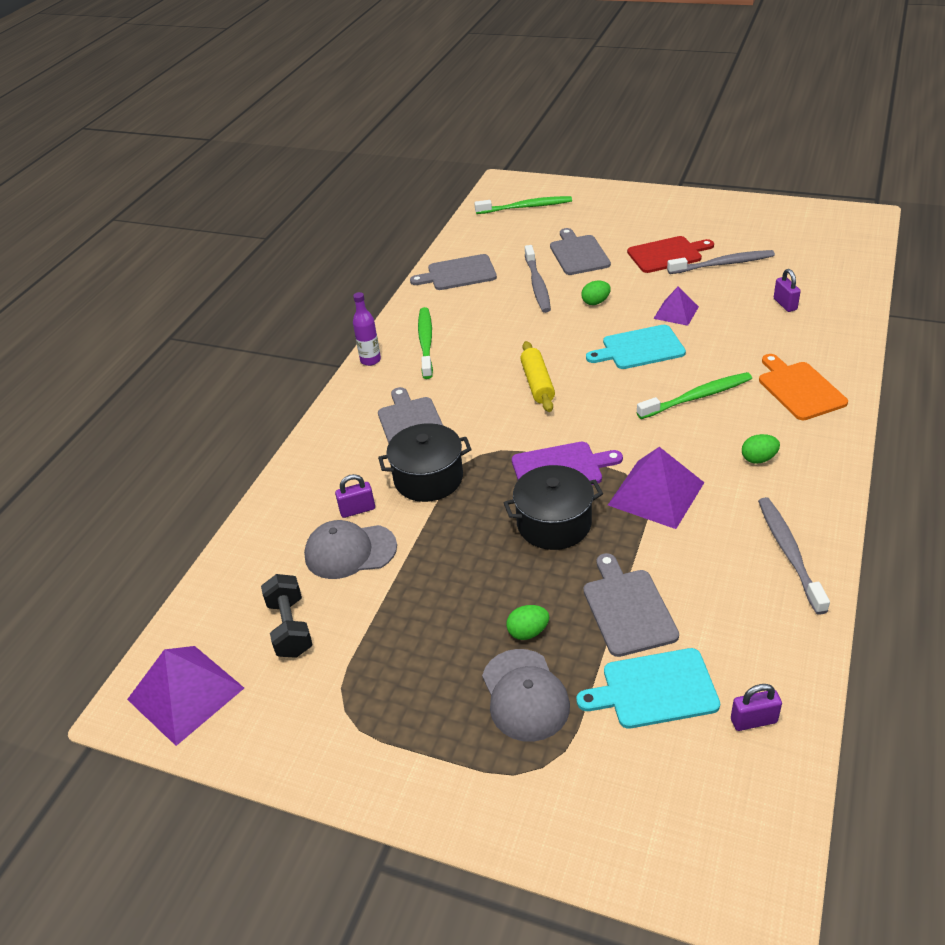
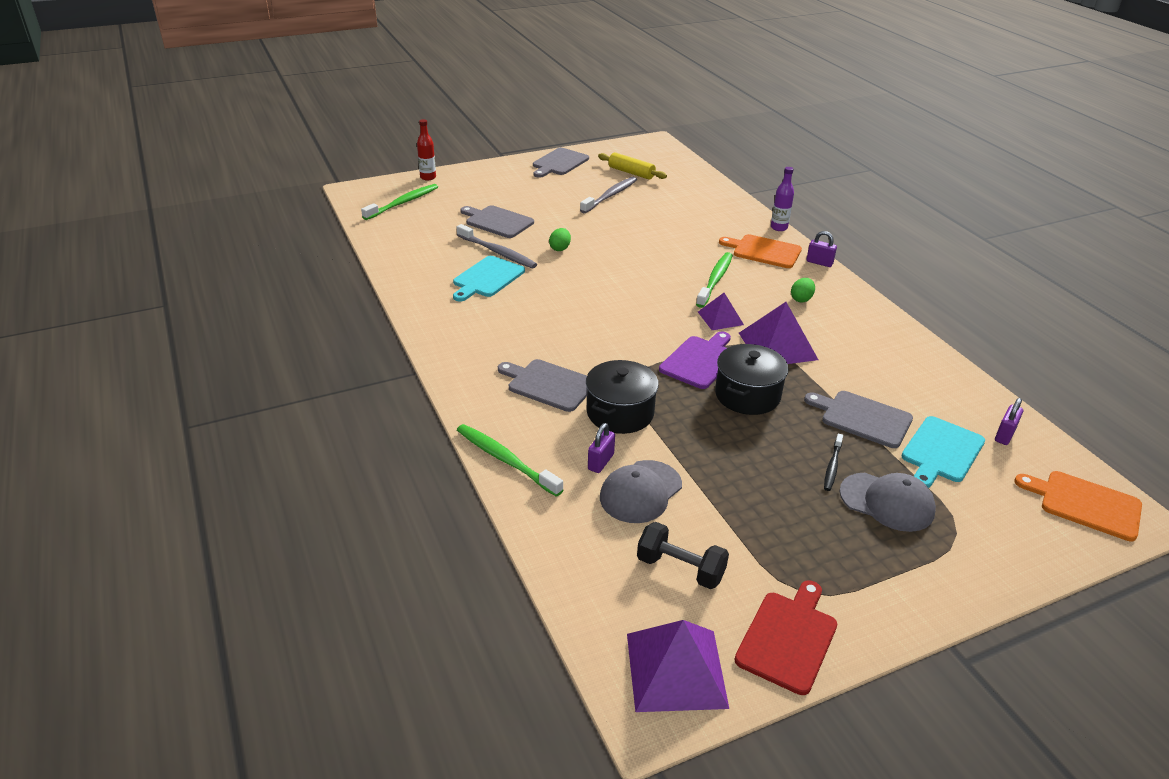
camera: 50 degrees left, 5 degrees down
purple bottle [353,292,381,366] -> purple bottle moved to [771,167,794,231]
grey cutting board [410,254,497,290] -> grey cutting board moved to [533,148,589,178]
green toothbrush [418,307,433,379] -> green toothbrush moved to [457,424,563,497]
green egg [506,605,549,640] -> black toothbrush [824,434,843,491]
yellow rolling pin [520,341,555,412] -> yellow rolling pin moved to [598,152,667,179]
turquoise cutting board [586,325,686,369] -> turquoise cutting board moved to [453,256,525,301]
red cutting board [627,236,714,273] -> red cutting board moved to [734,580,837,695]
purple pyramid [653,287,699,326] -> purple pyramid moved to [698,293,744,330]
grey toothbrush [758,497,830,615] -> none
purple padlock [774,269,801,312] -> purple padlock moved to [806,231,837,267]
none -> red bottle [417,119,436,181]
none -> orange cutting board [1015,471,1142,541]

